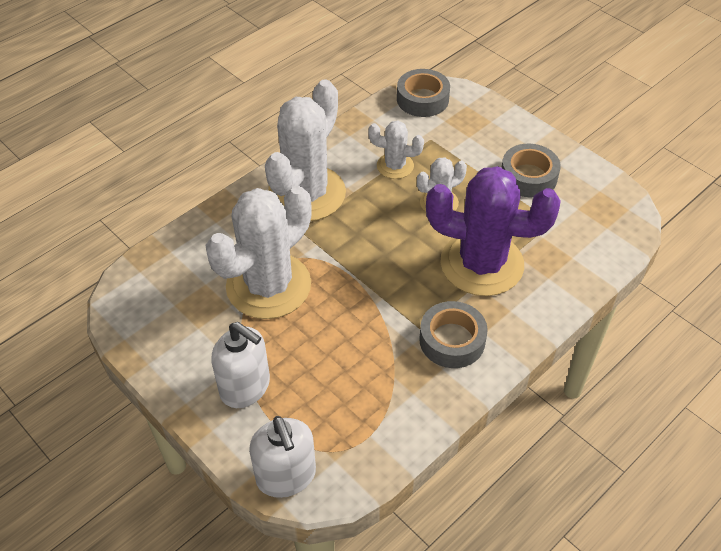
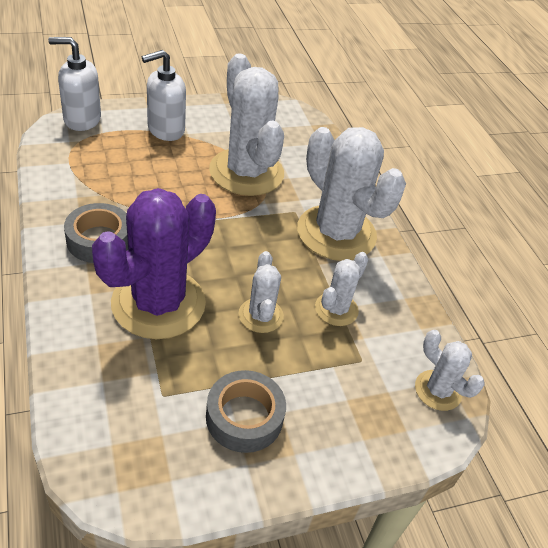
camera: 110 degrees right, 5 degrees down
grey tape [397,69,450,117] -> white cactus [415,330,484,411]

